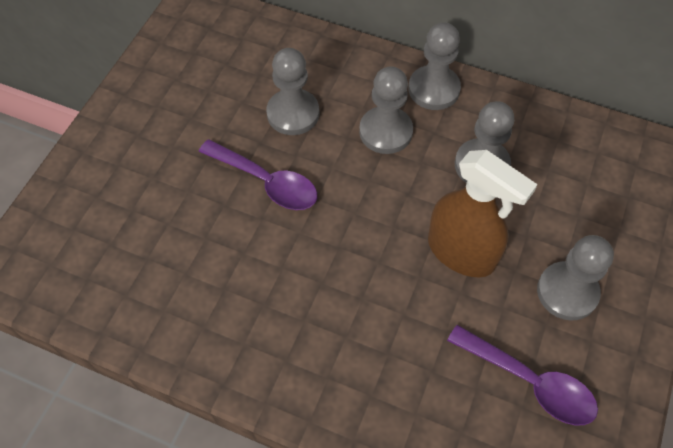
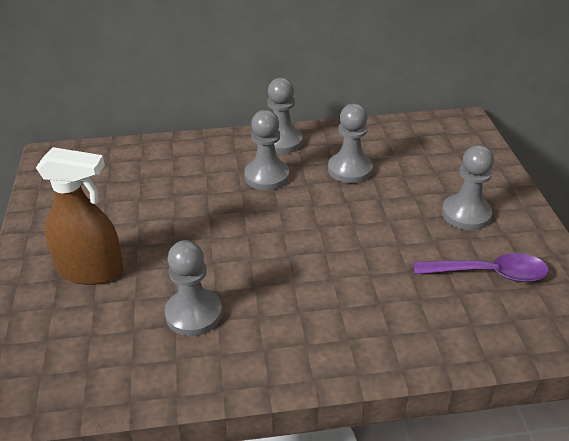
camera: 30 degrees left, 20 degrees down
purple spoon [199,139,317,210] -> none
grey pawn [266,48,319,135] -> grey pawn moved to [165,240,222,336]
brown spray bottle [428,150,538,277] -> brown spray bottle moved to [36,147,124,285]

